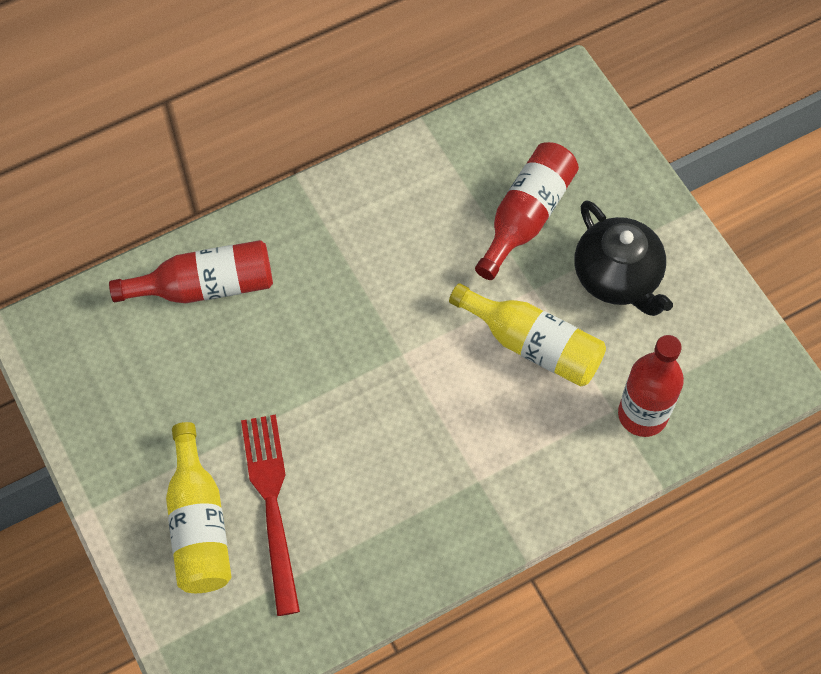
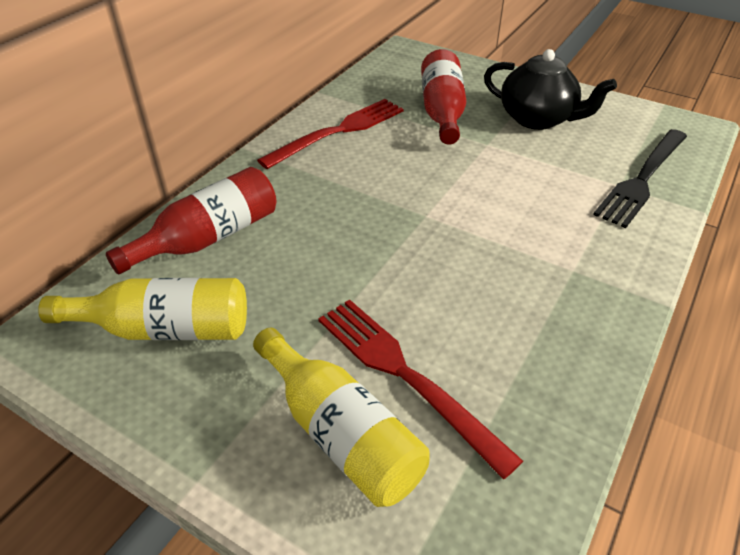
camera: 30 degrees left, 20 degrees down
yellow bottle [449,283,606,387] -> yellow bottle moved to [38,278,247,340]
red bottle [618,335,684,437] -> black fork [593,129,687,228]
none -> red fork [257,99,404,169]

